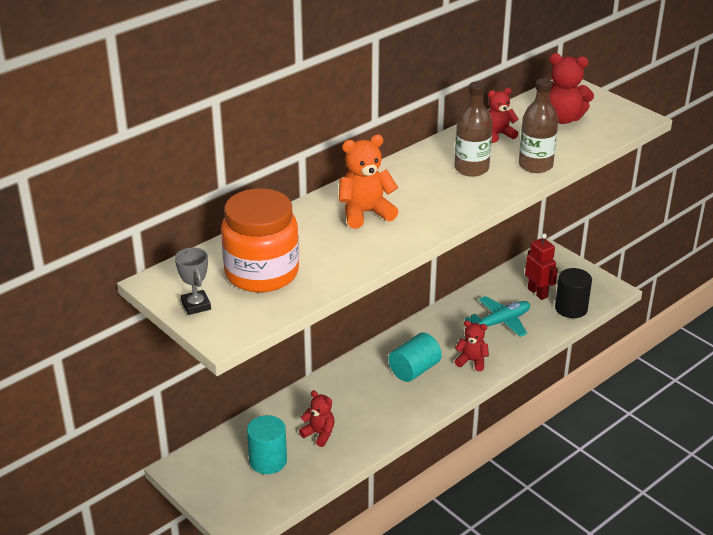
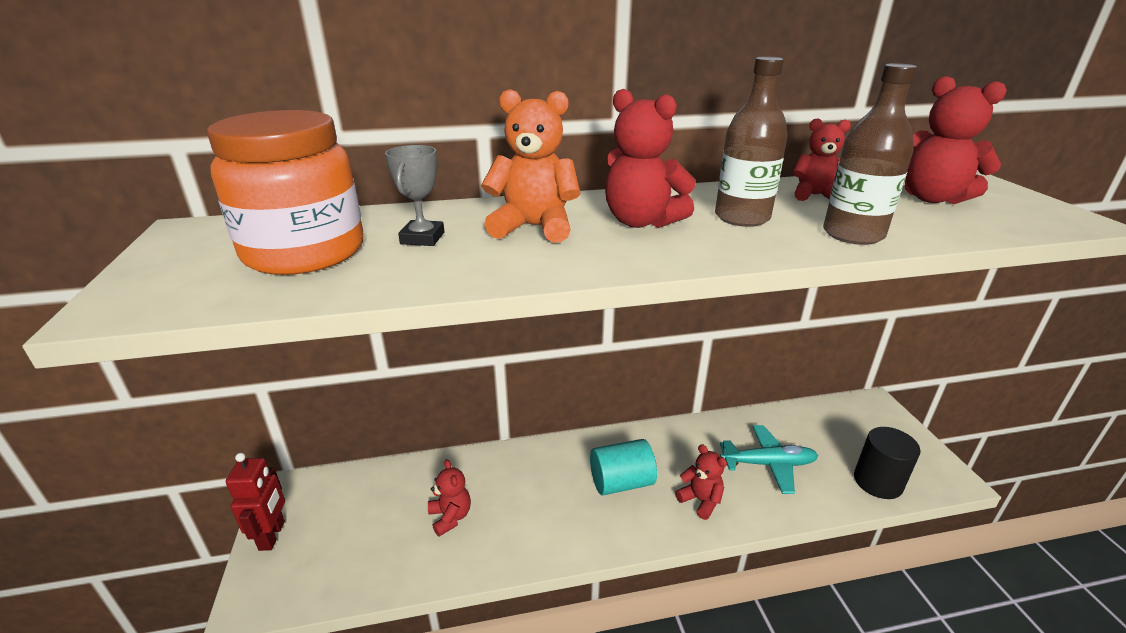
camera: 30 degrees right, 5 degrees down
grey trophy [175,247,211,315] -> grey trophy moved to [385,145,444,246]
turquoise cylinder [247,415,287,474] -> none
red robot [525,233,558,300] -> red robot moved to [226,453,285,551]
none -> red teddy bear [605,89,696,228]

